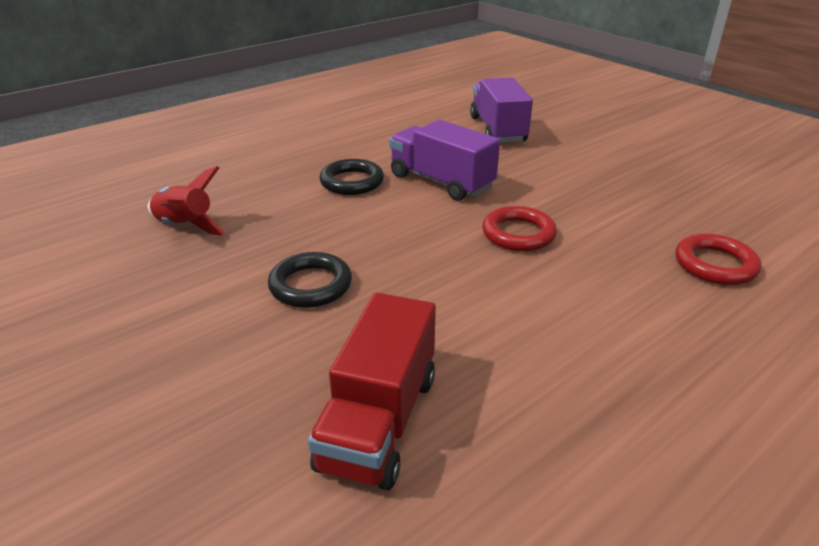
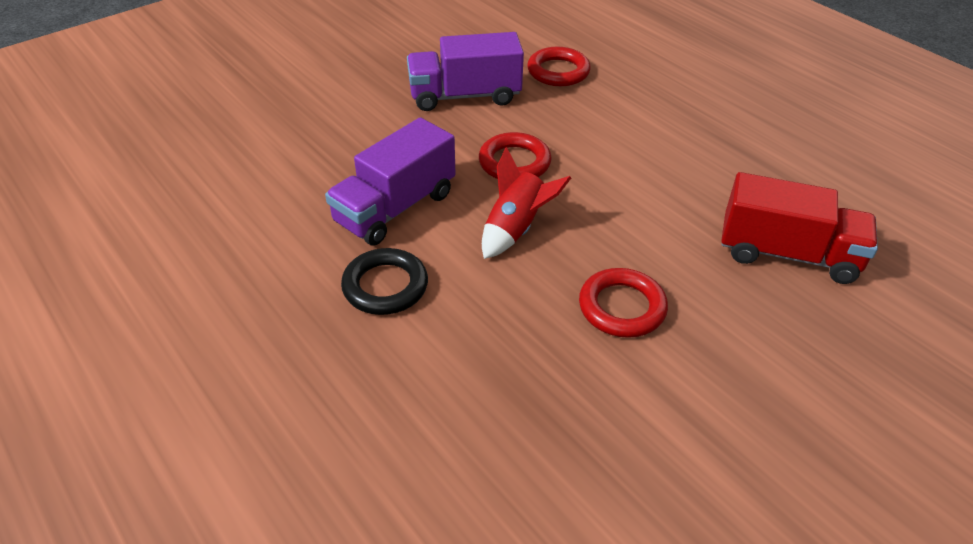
camera: 90 degrees left, 10 degrees up
red rocket [148,166,225,235] -> red rocket moved to [482,147,571,259]
black ring [268,252,352,308] -> red ring [579,268,668,338]
purple truck [470,77,533,143] -> purple truck moved to [407,32,524,111]

